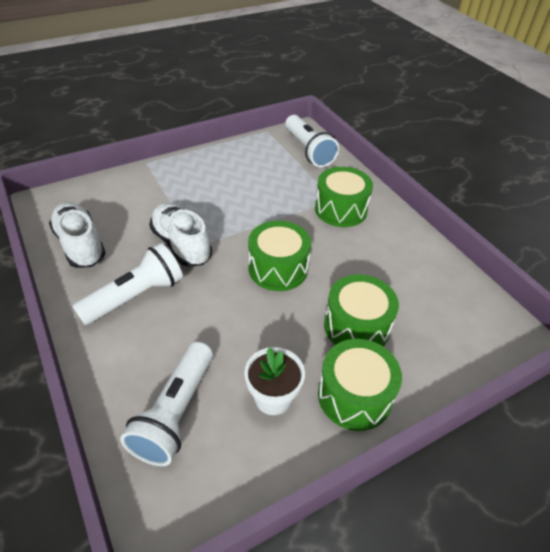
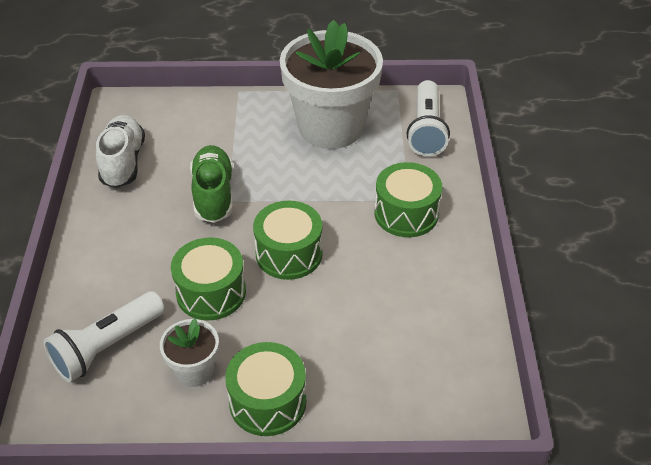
camera: 30 degrees right, 0 degrees up
white flashlight [72,243,183,325] -> none
white shoe [149,203,212,267] -> green shoe [190,145,233,223]
green drum [324,274,399,346] -> green drum moved to [171,237,246,320]
none -> white flower pot [280,20,383,149]

